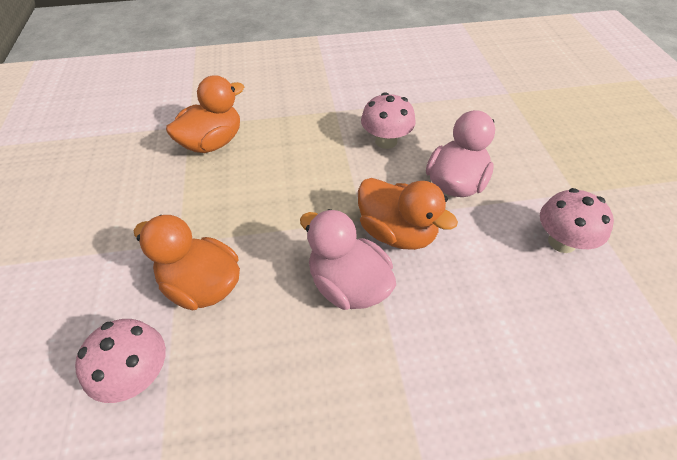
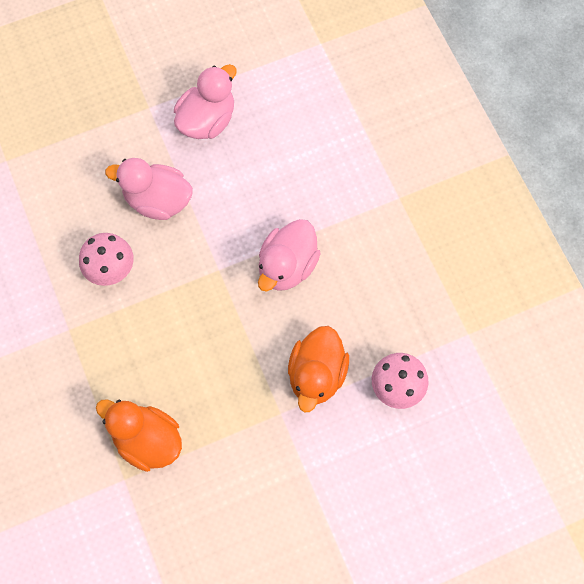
camera: 105 degrees left, 20 degrees up
orange duck [358,178,458,250] -> none
pink mushroom [540,188,614,253] -> pink duck [174,64,236,139]

